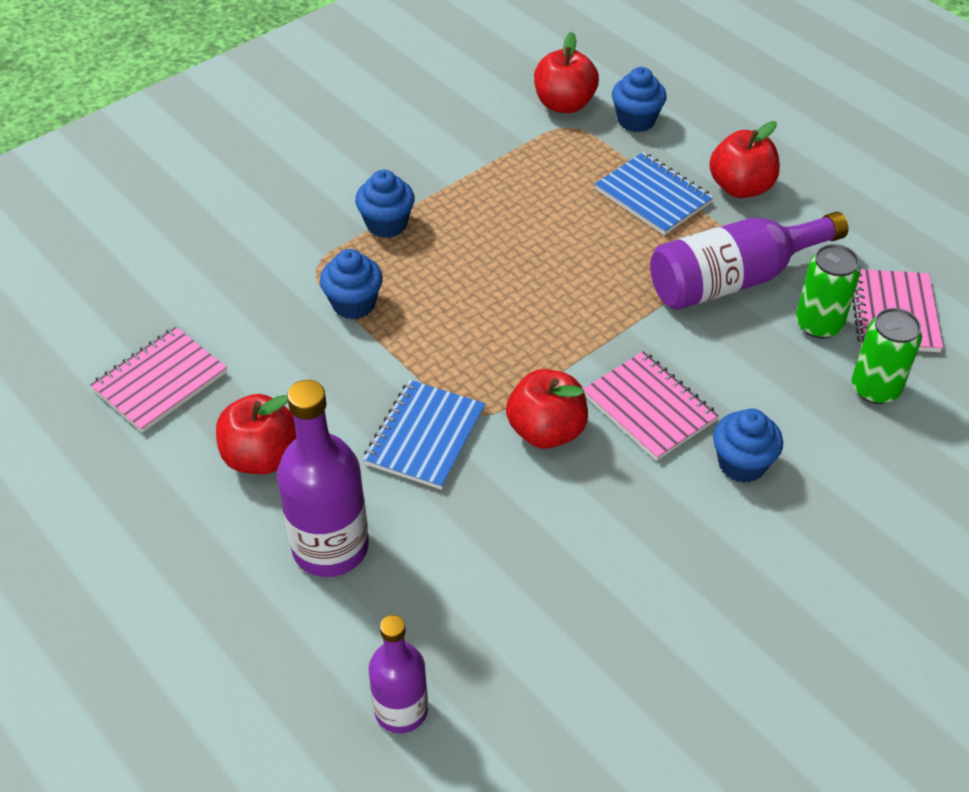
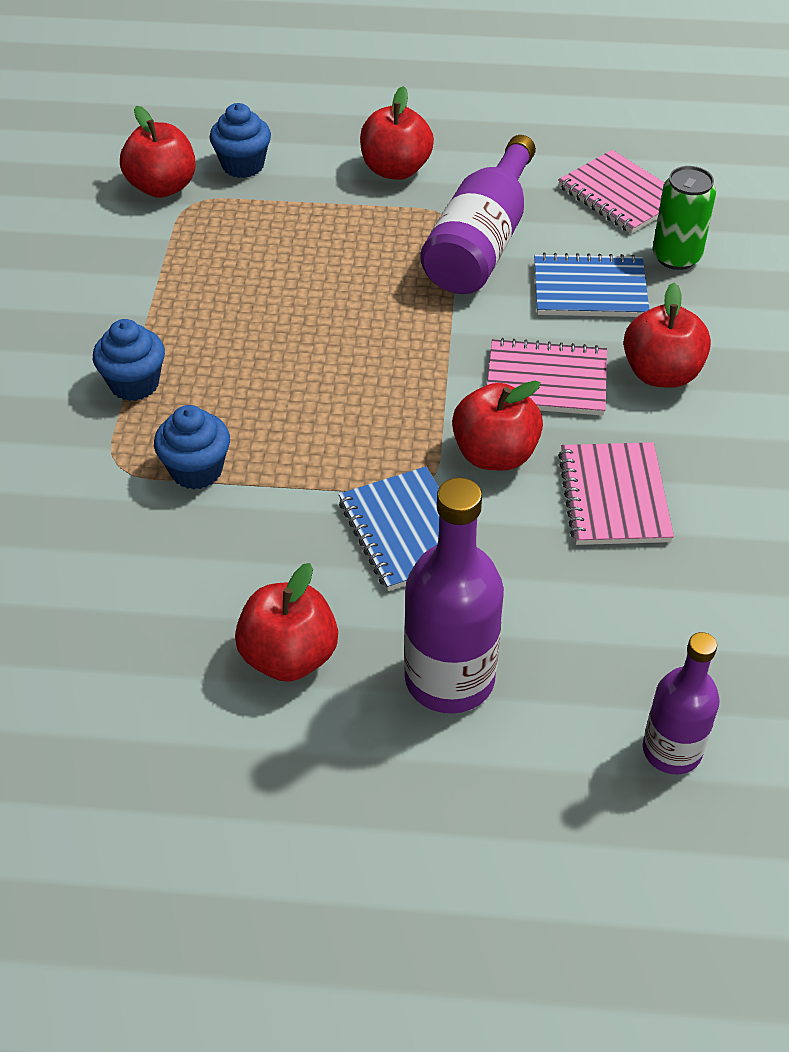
camera: 45 degrees left, 0 degrees up
pink notebook [90,327,227,433] -> pink notebook moved to [558,442,674,545]
blue notebook [595,152,714,235] -> blue notebook moved to [534,253,650,317]
blue cupcake [713,409,783,483] -> red apple [623,283,711,388]
green can [796,244,861,338] -> none

